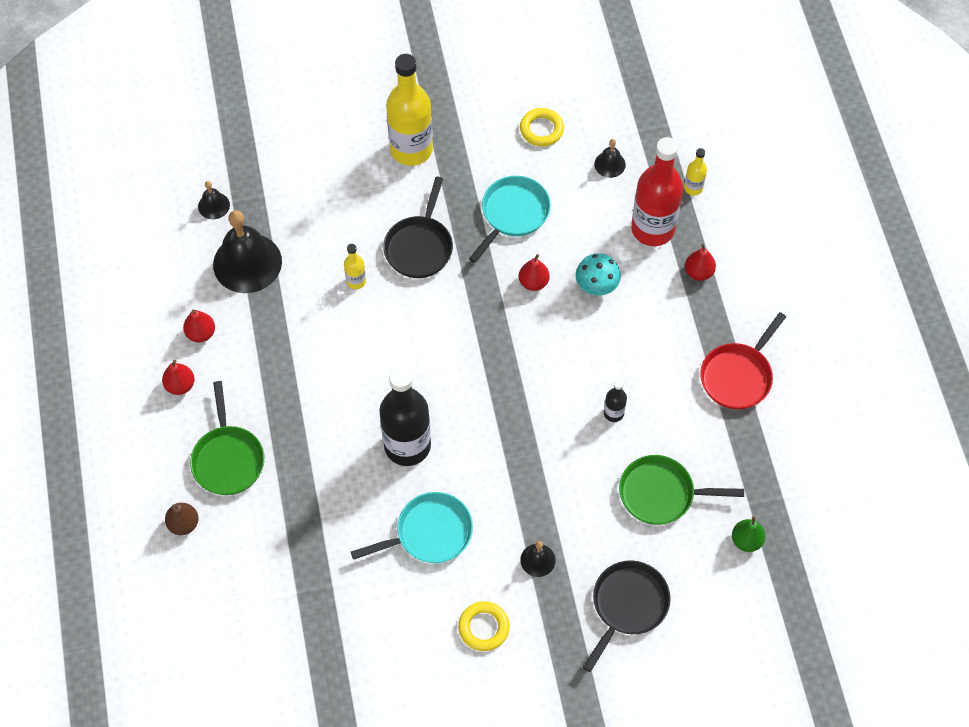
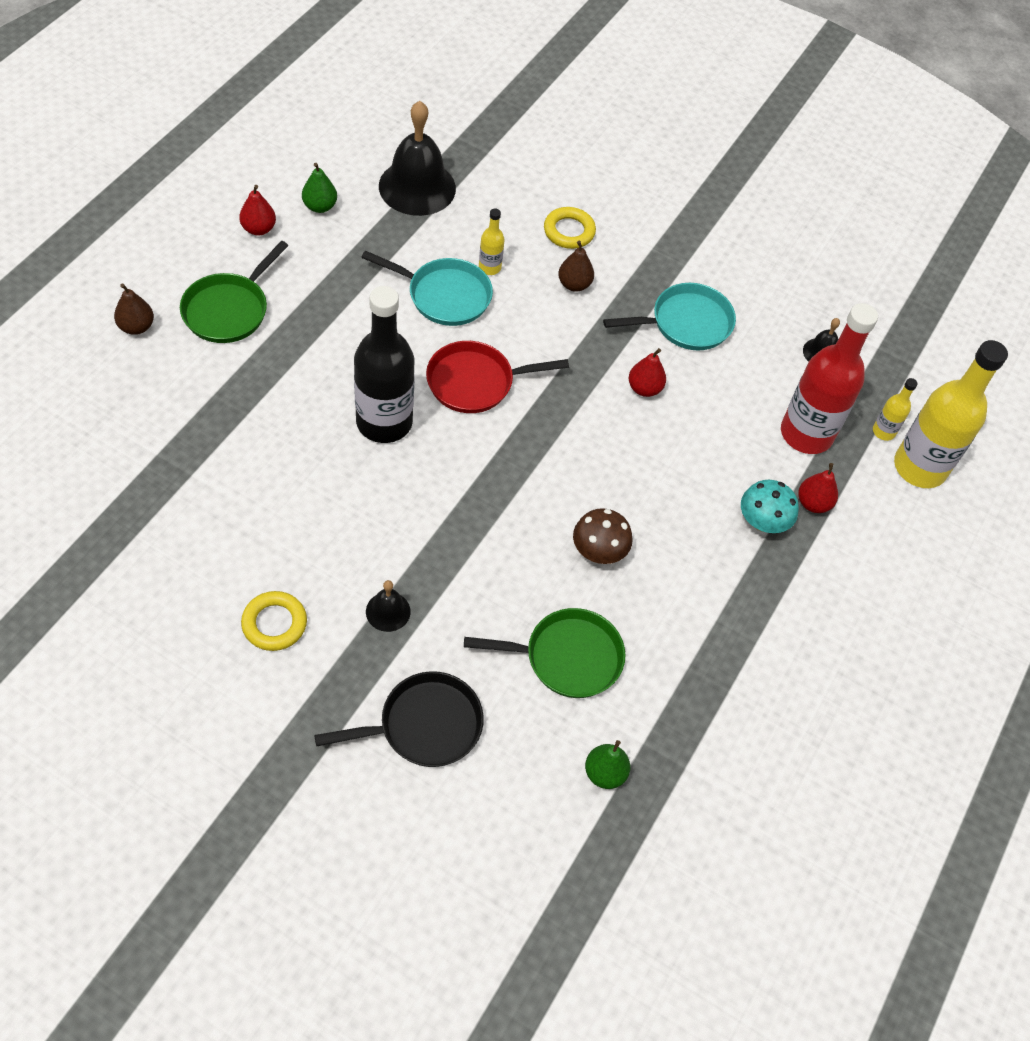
camera: 35 degrees right, 5 degrees down
red pear [183,310,215,342] -> green pear [302,163,337,213]
black bell [198,181,230,219] -> none
turquoise pan [351,492,473,563] -> turquoise pan moved to [361,251,493,326]
black pan [383,177,453,278] -> brown pear [558,241,594,292]
yellow bottle [386,54,433,166] -> yellow bottle moved to [894,340,1008,488]
yellow ring [520,108,564,147] -> yellow ring moved to [544,207,596,249]
turquoise mushroom [576,253,621,295] -> turquoise mushroom moved to [741,480,799,533]
black bottle [604,379,627,422] -> brown mushroom [573,508,633,564]
green pan [619,455,744,525] -> green pan turned 135 degrees clockwise [464,608,625,698]
red pan [700,312,786,409] -> red pan moved to [426,341,569,413]

